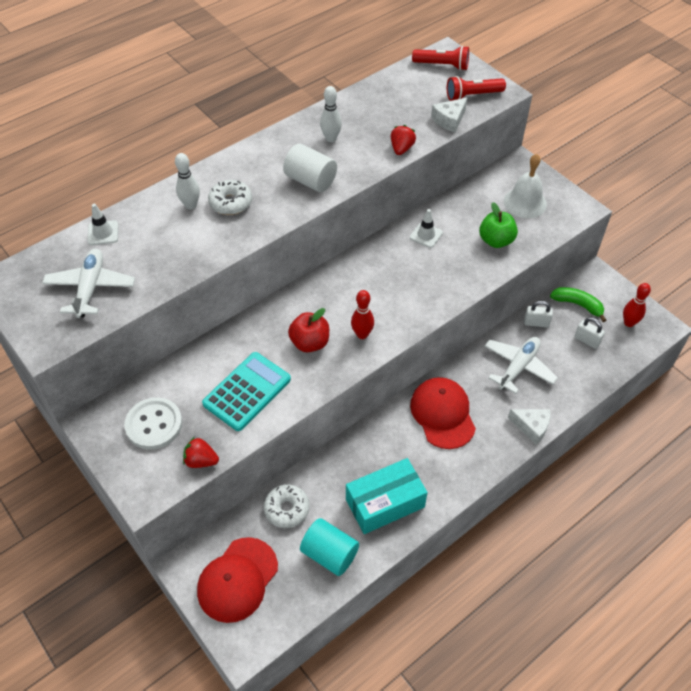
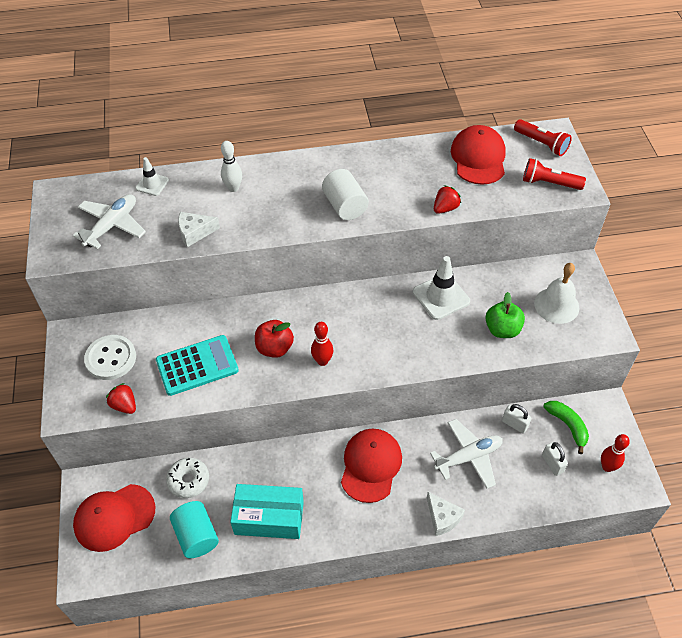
camera: 30 degrees right, 0 degrees up
white donut [208,180,252,215] -> none
white bowling pin [320,86,342,142] -> none
white traffic cone [410,209,443,248] -> white traffic cone [413,256,470,320], size x1.70
white cheese [431,98,467,132] -> white cheese moved to [178,212,220,247]
none -> red cap [451,125,506,185]

